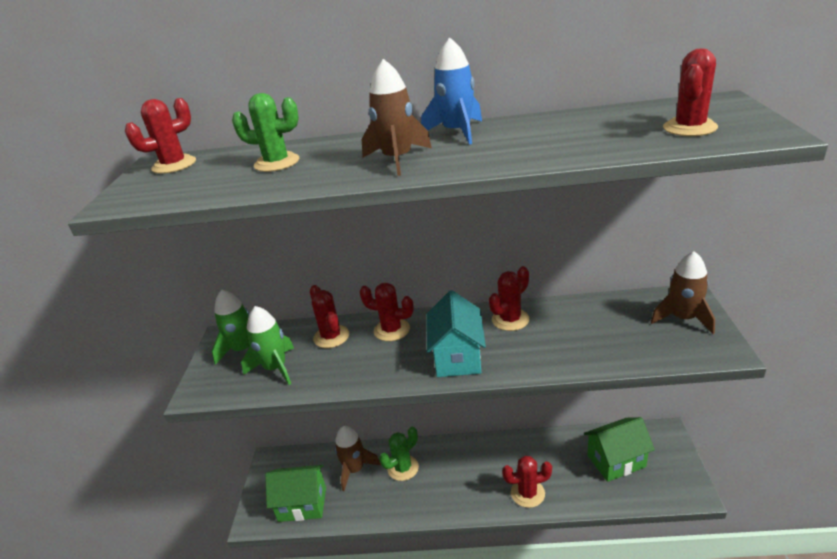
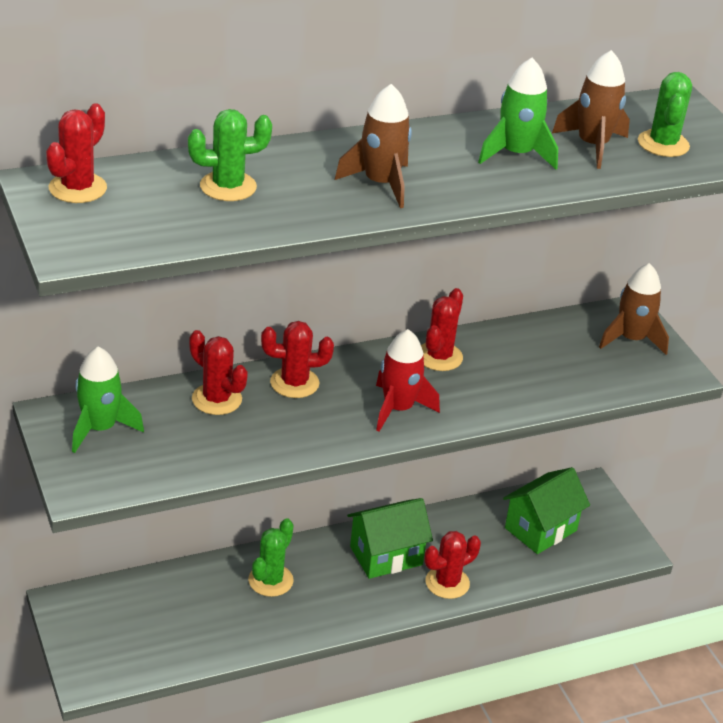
camera: 30 degrees left, 5 degrees up
green rocket [241,306,294,385] -> green rocket moved to [478,58,558,169]
green house [265,465,326,522] -> green house moved to [347,498,433,579]
brown rocket [335,426,381,491] -> brown rocket moved to [552,50,630,169]
blue rocket [421,37,482,145] -> none
turquoise house [426,290,486,377] -> red rocket [376,329,440,432]
red cactus [663,48,718,136] -> green cactus [638,72,692,157]

